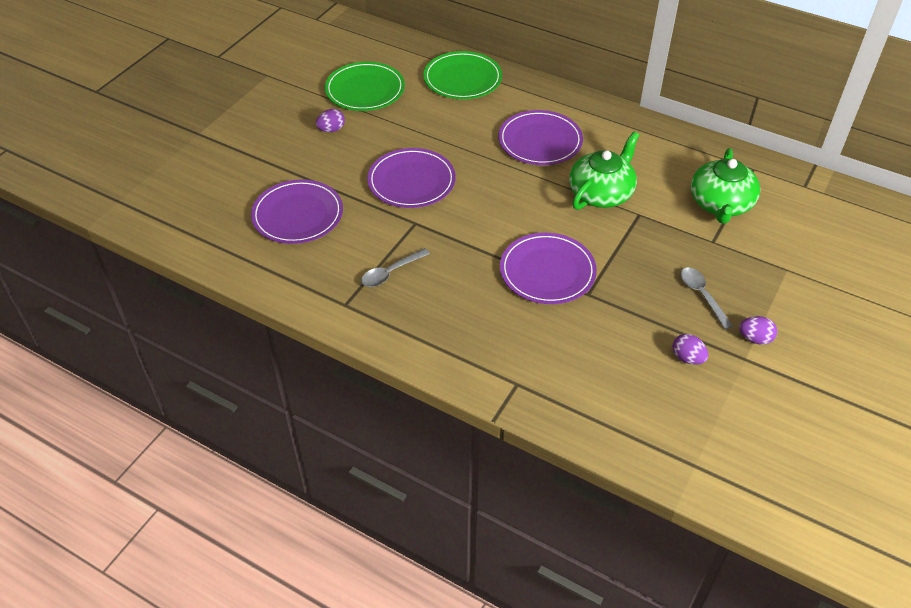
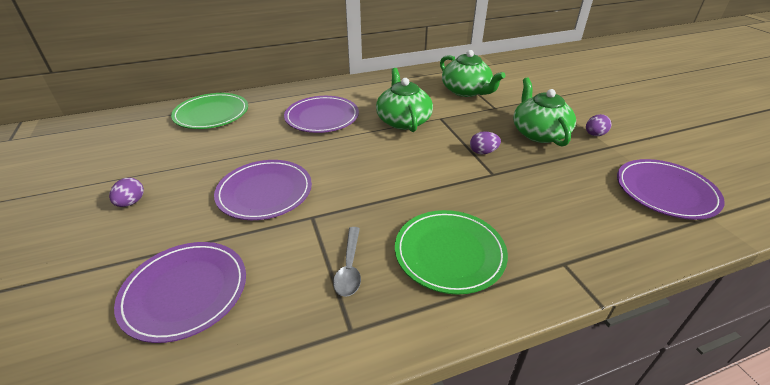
camera: 50 degrees left, 10 degrees down
green plate [325,62,405,111] -> green plate moved to [395,210,508,295]
purple plate [500,233,597,304] -> purple plate moved to [617,159,725,220]
purple egg [672,334,708,365] -> purple egg moved to [470,131,501,154]
grey spoon [680,267,733,329] -> green teapot [513,78,576,147]

